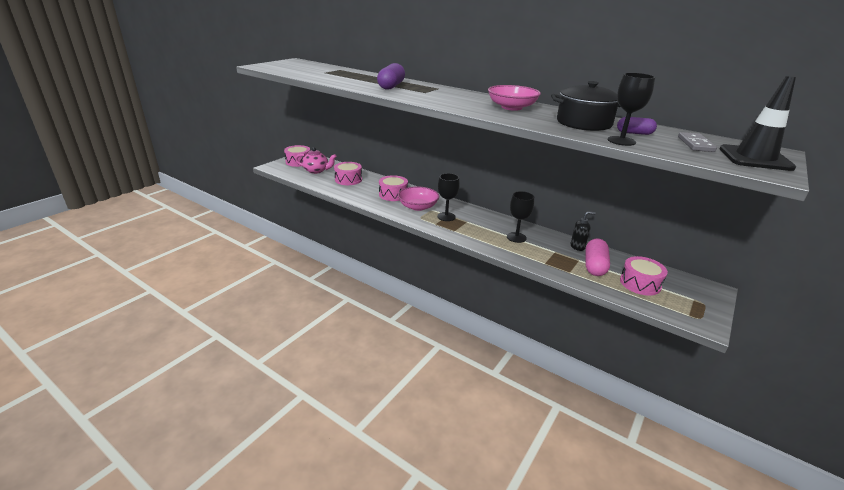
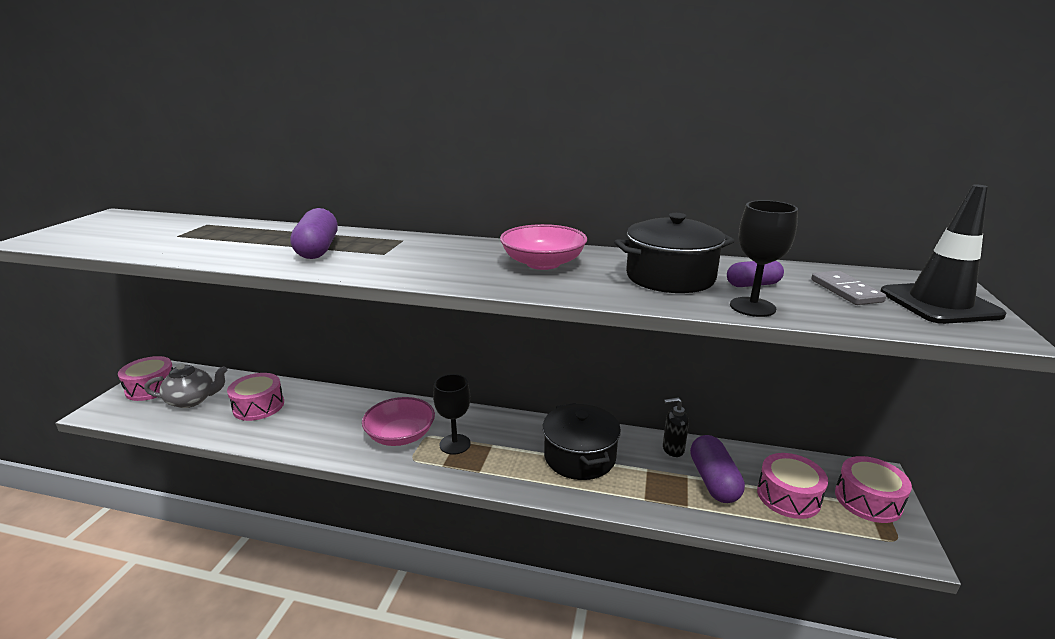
camera: 20 degrees left, 5 degrees down
pink teapot [295,147,337,174] -> grey teapot [144,362,227,408]
pink drum [379,175,408,201] -> pink drum moved to [835,456,912,523]
black goblet [507,191,534,243] -> black pot [542,403,621,480]
black soap dispenser [570,211,596,251] -> black soap dispenser turned 150 degrees counterclockwise [663,397,689,457]
pink capsule [586,239,610,276] -> purple capsule [690,435,745,503]

